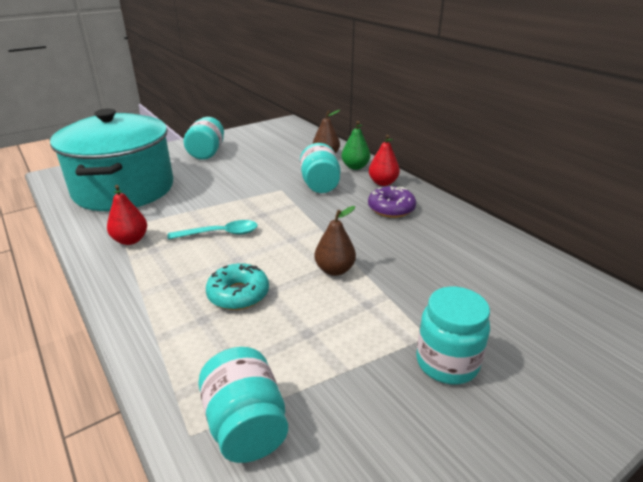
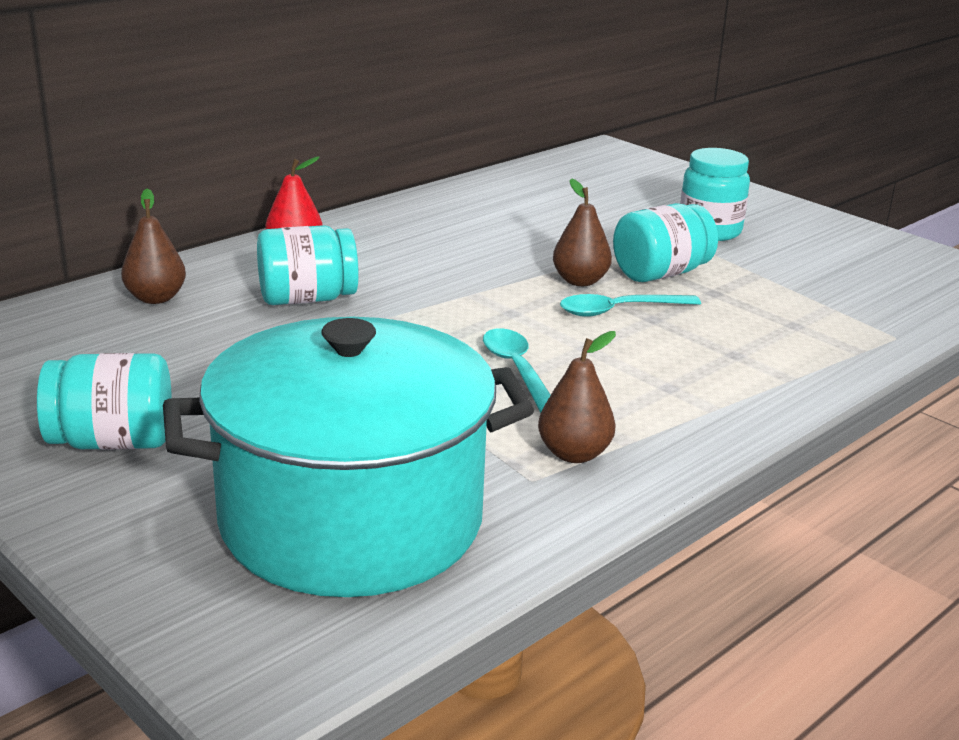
camera: 100 degrees left, 5 degrees down
red pear [107,185,147,245] -> brown pear [538,331,616,463]
turquoise jar [198,347,288,463] -> turquoise jar moved to [613,203,718,282]
turquoise donut [206,263,269,310] -> none
green pear [342,121,370,170] -> none
purple donut [368,186,416,218] -> none
none -> turquoise spoon [560,294,701,317]

